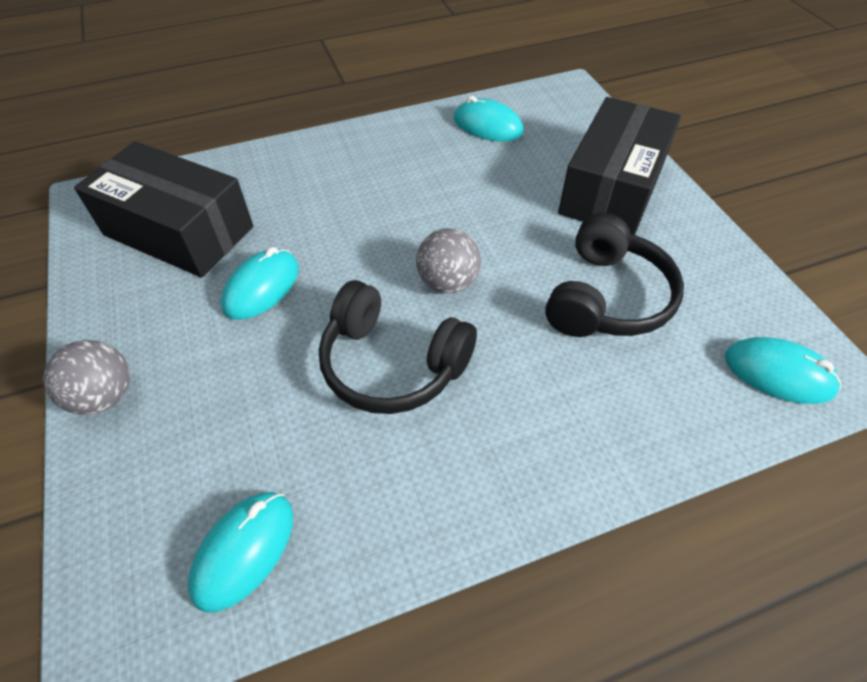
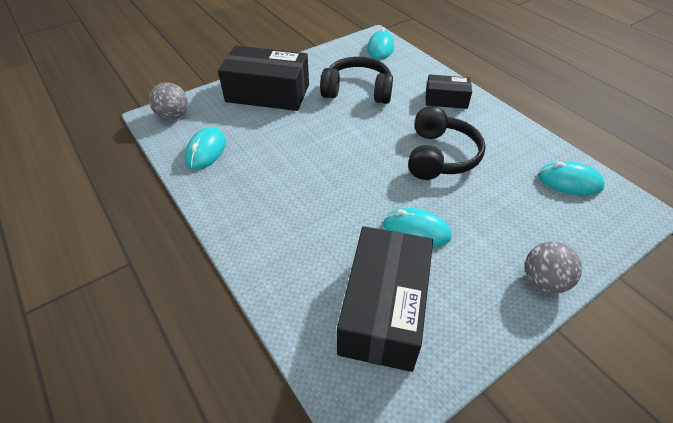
camera: 105 degrees left, 5 degrees down
grey ball [416,228,481,293] -> grey ball moved to [149,82,188,120]
none -> black box [426,74,472,109]

